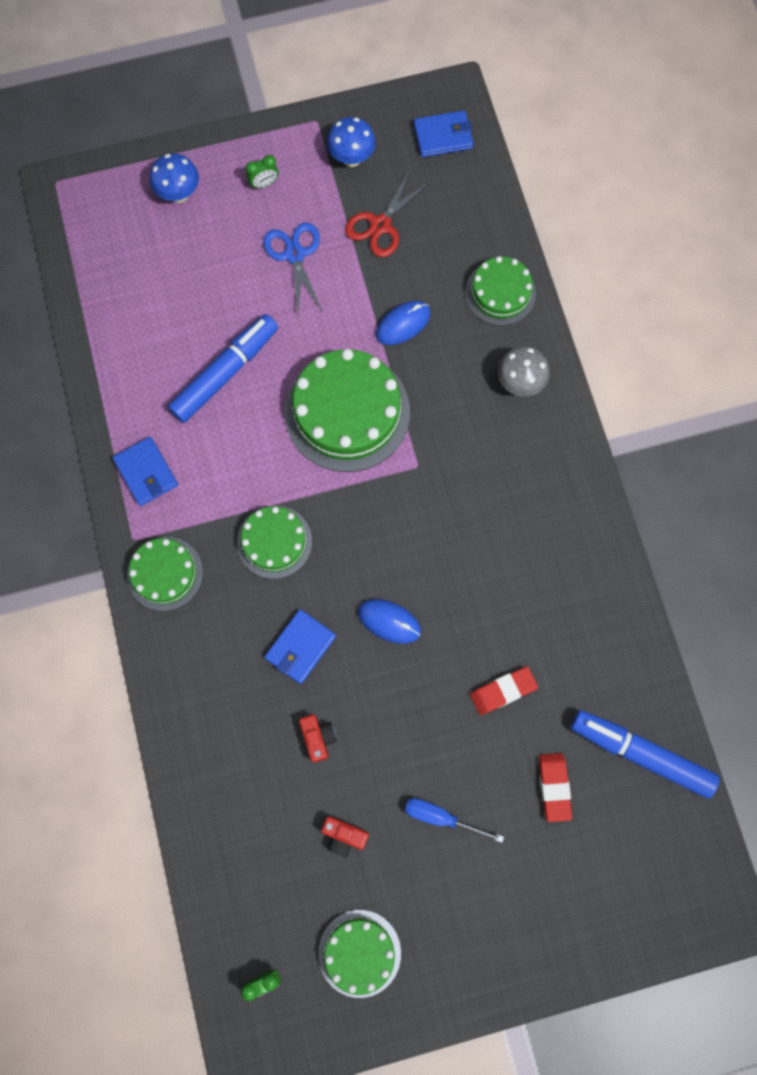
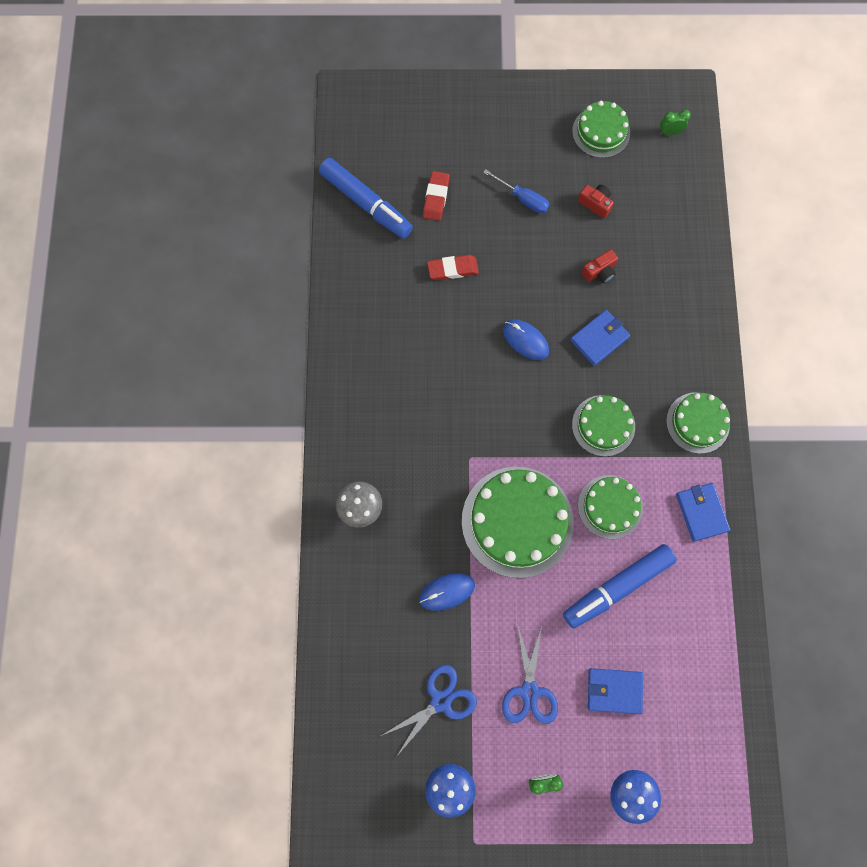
camera: 165 degrees left, 0 degrees up
red camera [299,714,337,763] -> red camera turned 120 degrees counterclockwise [582,249,618,283]
red scissors [345,169,431,257] -> blue scissors [381,665,477,756]
blue wallet [414,110,473,157] -> blue wallet moved to [588,668,643,714]
green cake [465,256,536,326] -> green cake moved to [578,475,643,539]

